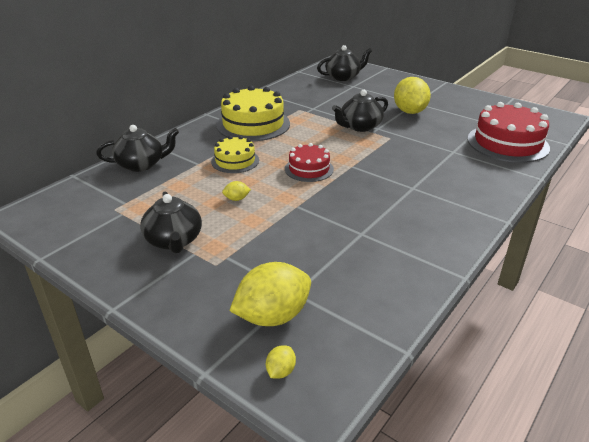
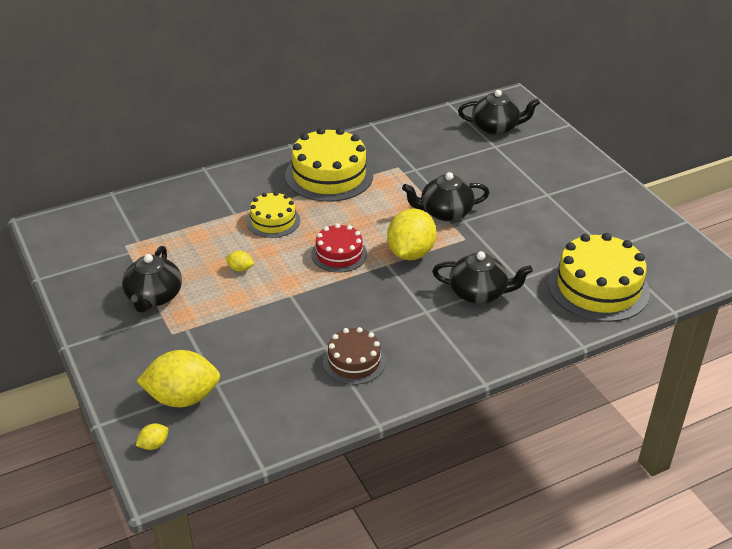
camera: 25 degrees right, 5 degrees up
black teapot [96,125,179,172] -> black teapot moved to [432,251,533,304]
yellow lemon [394,77,431,114] -> yellow lemon moved to [387,208,436,260]
red cake [467,102,550,163] -> yellow cake [548,233,650,322]
none -> brown cake [323,327,386,385]

